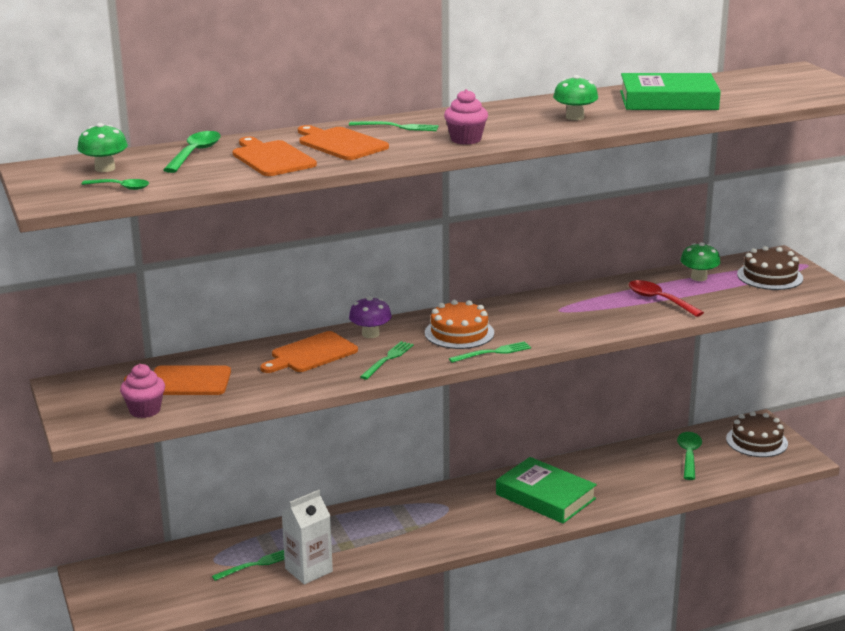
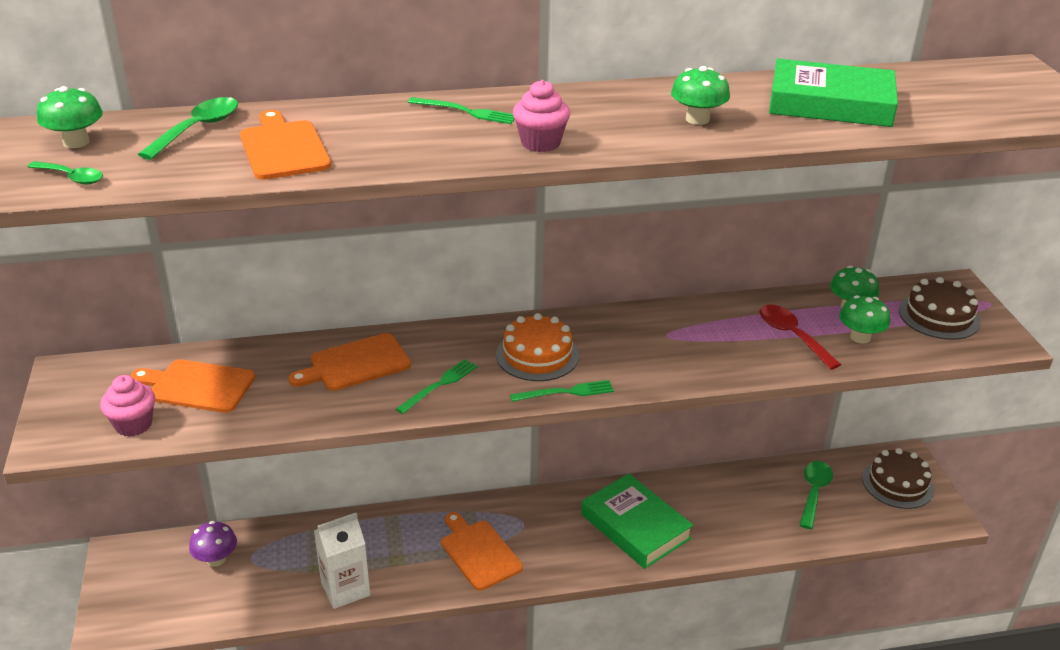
camera: 10 degrees right, 10 degrees up
green fork [212,550,285,581] -> none
orange cutting board [298,125,389,160] -> orange cutting board moved to [441,512,523,591]
purple mushroom [349,297,392,338] -> purple mushroom moved to [189,521,237,567]
none -> green mushroom [839,295,890,343]

